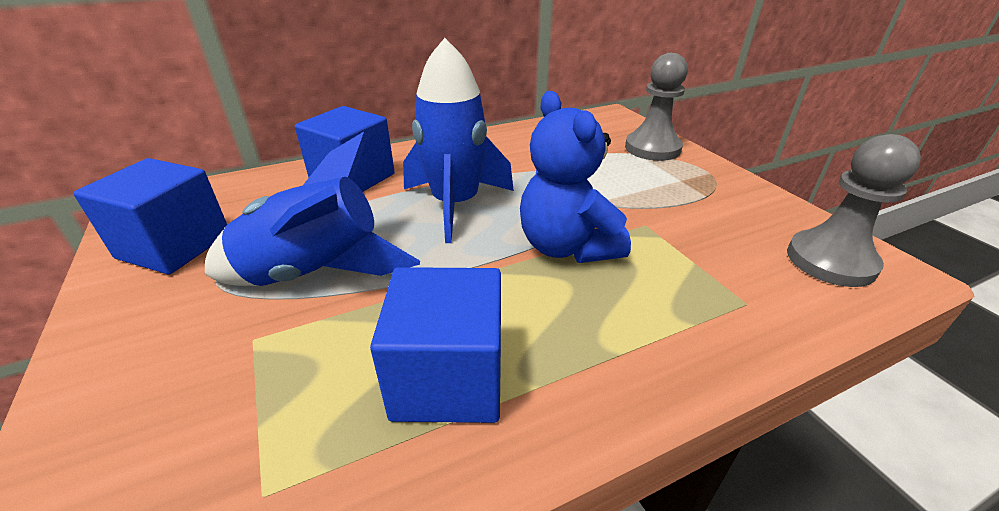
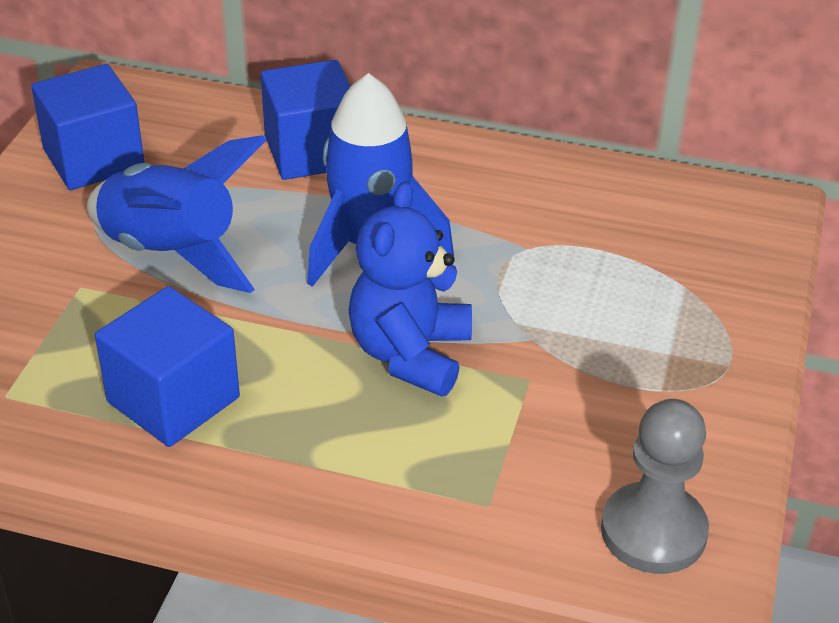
camera: 40 degrees right, 5 degrees up
grey pawn [625,53,688,161] -> none

